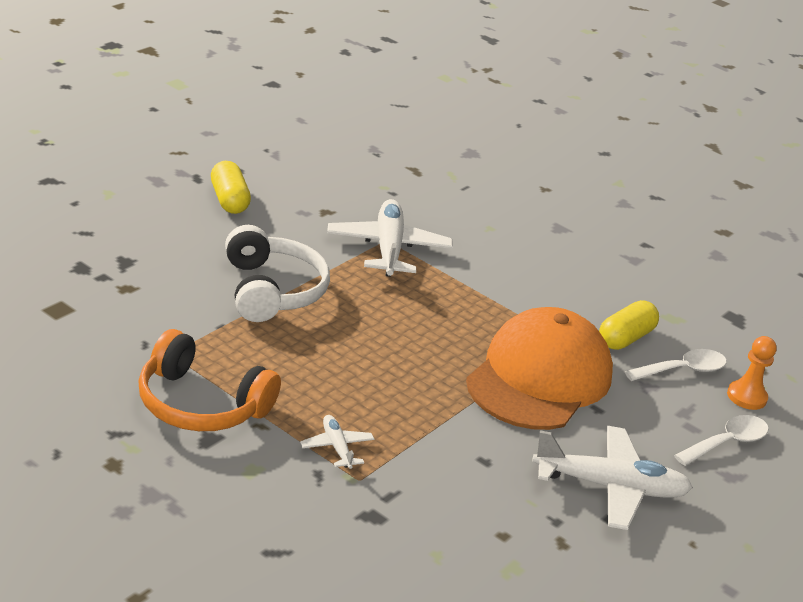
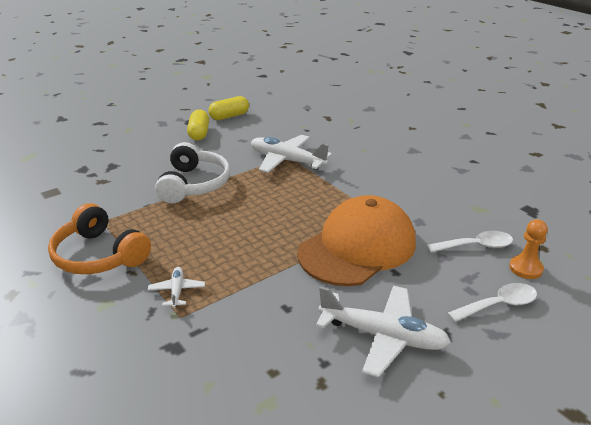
camera: 20 degrees right, 0 degrees up
white plane [327,199,453,277] -> white plane turned 75 degrees counterclockwise [251,135,332,173]
yellow capsule [599,300,659,350] -> yellow capsule moved to [208,96,249,120]

